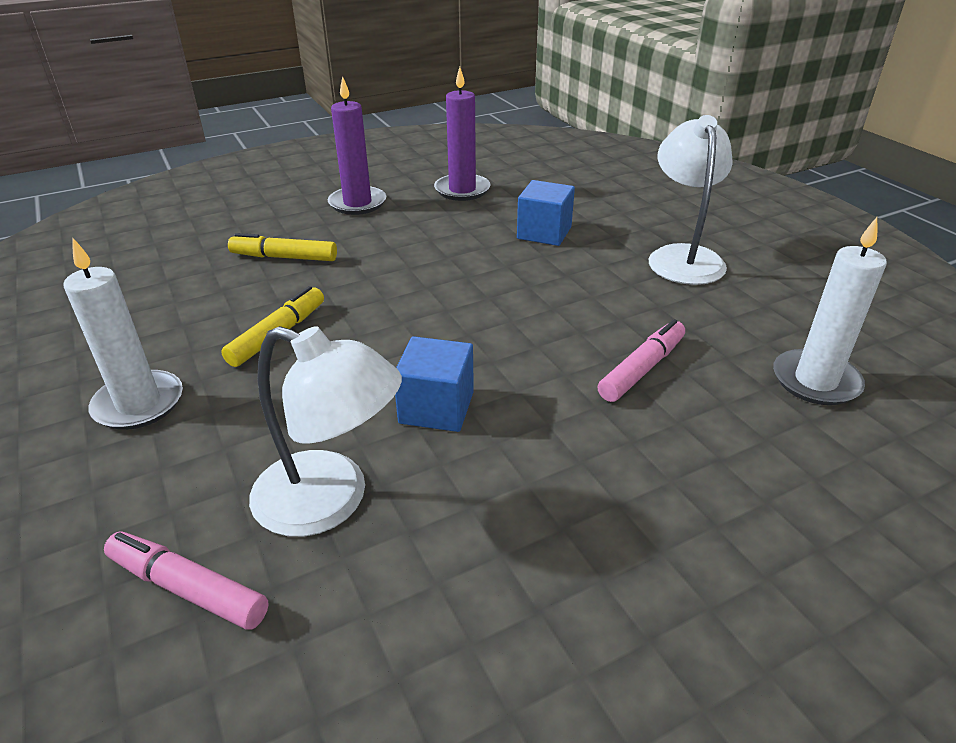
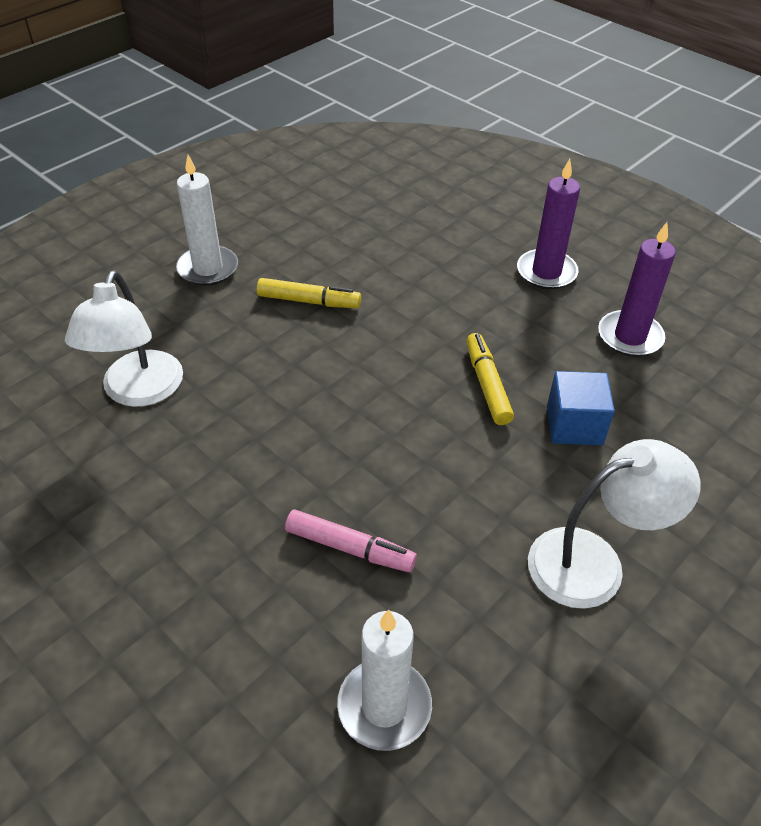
camera: 70 degrees right, 10 degrees up
pink marker [104,531,268,630] -> none
yellow marker [228,233,337,261] -> yellow marker moved to [466,333,514,425]
blue cube [395,336,474,432] -> none

